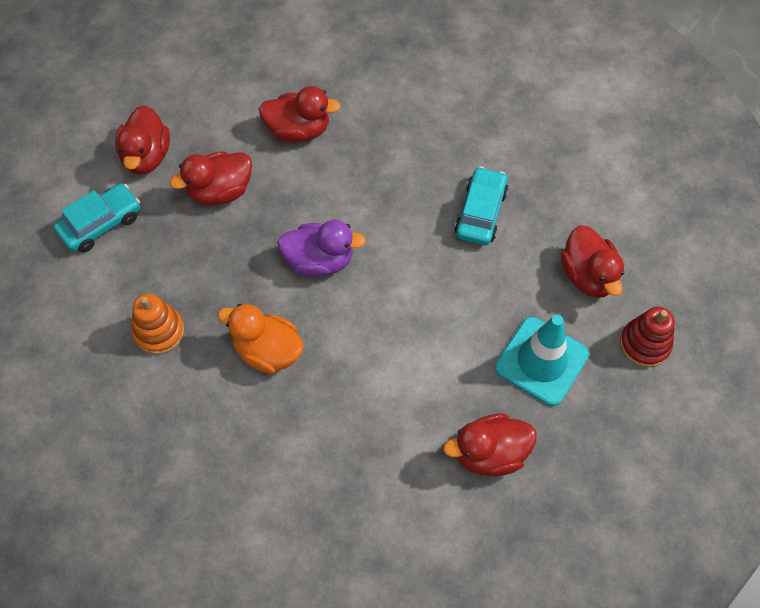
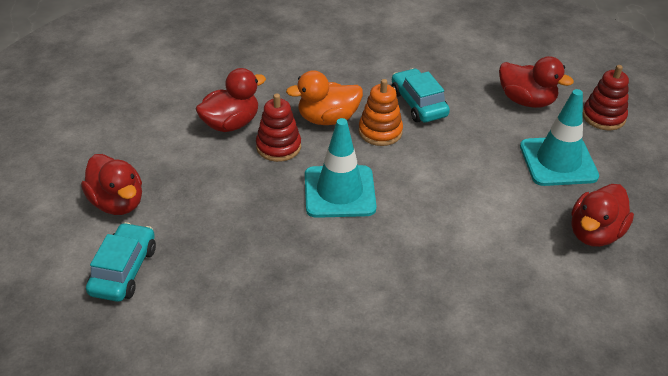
camera: 40 degrees left, 20 degrees down
orange stacking toy [132,294,184,354] -> orange stacking toy moved to [359,79,403,146]
red duck [170,151,252,206] -> none
orange duck [217,304,304,374] -> orange duck moved to [286,70,363,125]
purple duck [278,220,366,277] -> turquoise traffic cone [305,118,376,218]
none -> red stacking toy [256,93,301,162]

